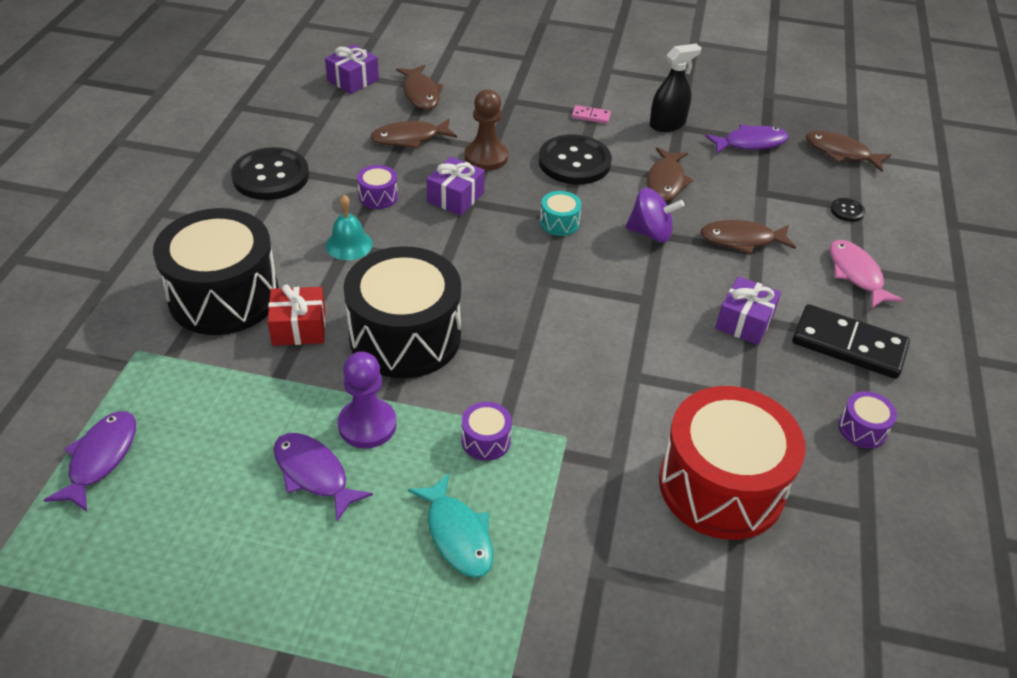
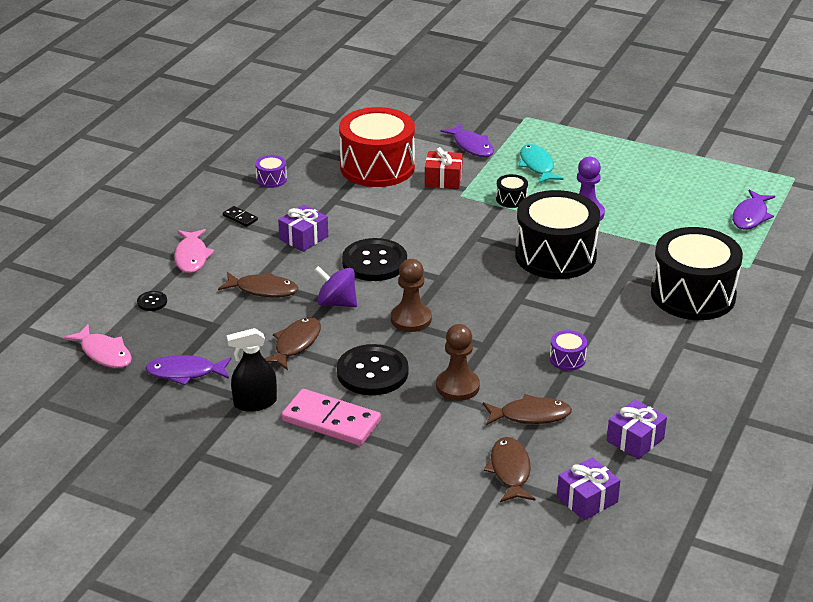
camera: 165 degrees left, 10 degrees down
black button [231,147,309,200] -> black button moved to [342,238,407,281]
red gift [267,285,325,346] -> red gift moved to [425,147,463,189]
purple fish [274,433,373,522] -> purple fish moved to [440,123,494,157]
turquoise bell [325,195,373,260] -> none
purple gift [427,157,485,216] -> purple gift moved to [607,399,667,459]
purple drum [462,402,512,461] -> black drum [496,174,528,208]
turquoise drum [540,191,582,236] -> brown pawn [391,259,432,332]
pink domino [572,105,611,124] -> pink domino [281,389,381,446], size x2.26
black domino [792,304,910,379] -> black domino [223,206,258,227], size x0.44
brown fish [806,131,892,172] -> pink fish [63,324,132,368]

